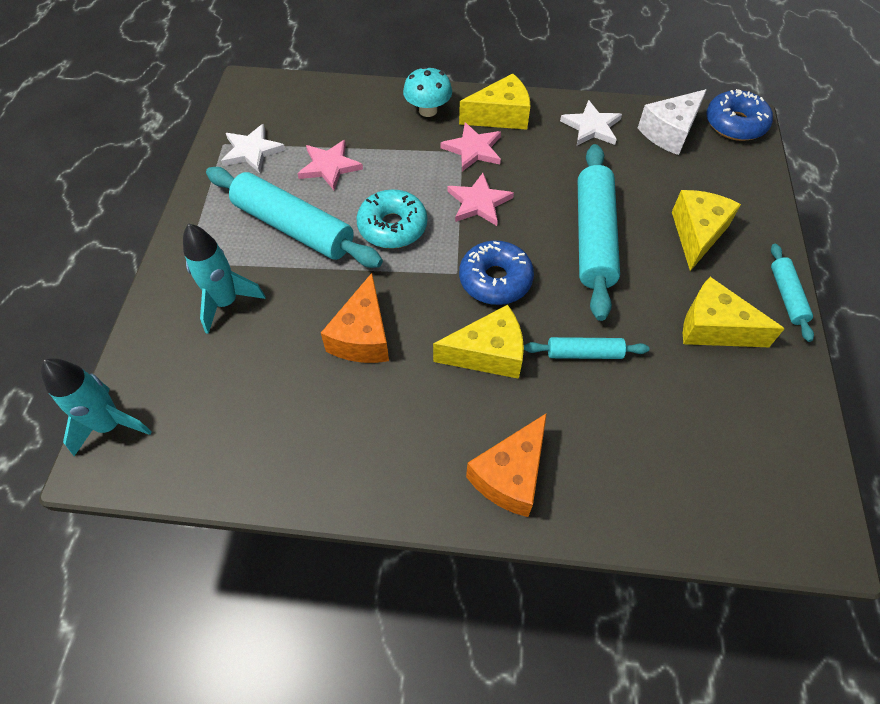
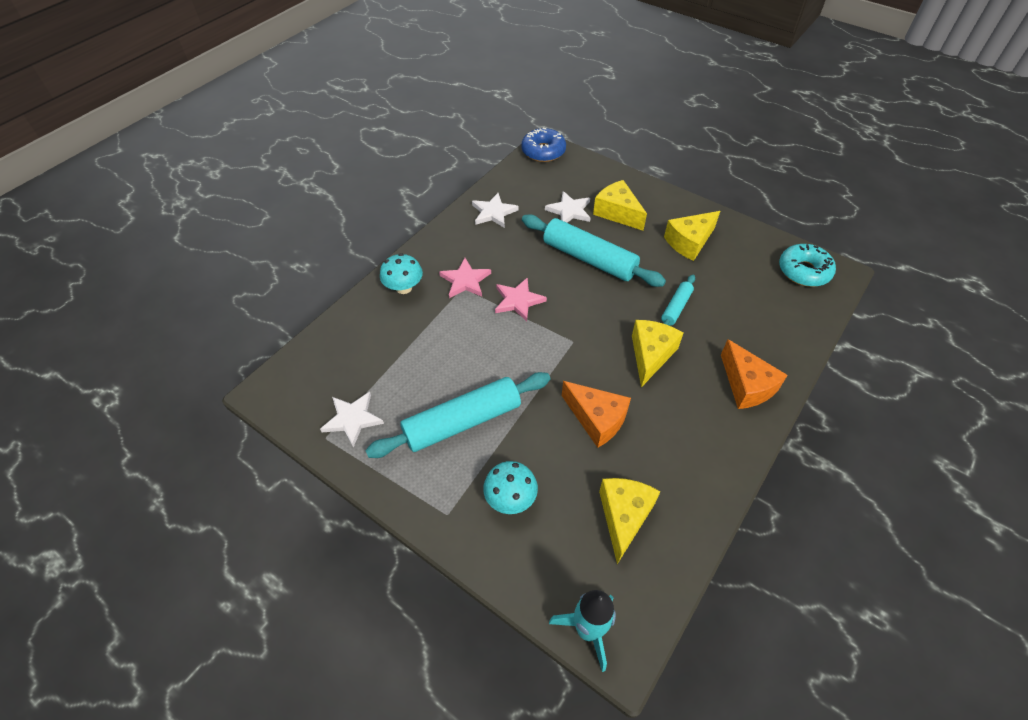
camera: 60 degrees left, 5 degrees down
turquoise rocket [183,223,265,334] -> turquoise mushroom [483,461,538,514]
pink star [297,140,363,190] -> none
turquoise donut [356,189,427,249] -> turquoise donut moved to [779,244,836,287]
yellow cheese [459,73,530,130] -> yellow cheese moved to [599,478,661,564]
blue donut [459,241,534,305] -> none
white cheese [638,89,707,155] -> none
turquoise rolling pin [771,244,814,342] -> none
none -> white star [545,191,590,223]

